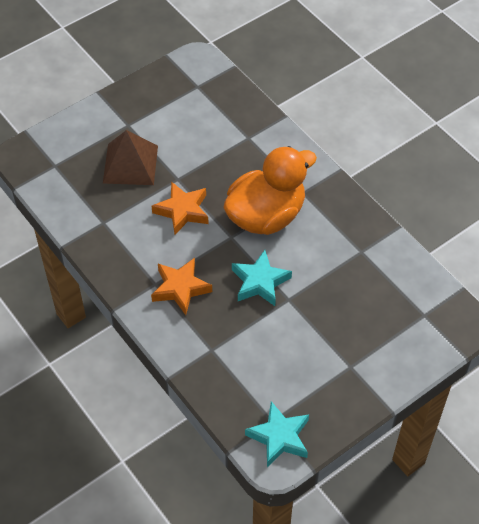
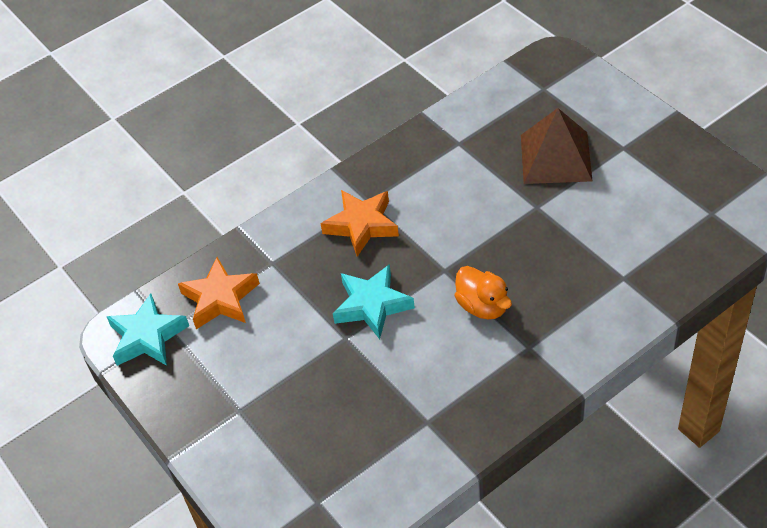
camera: 95 degrees right, 5 degrees down
orange star [152,181,209,235] -> orange star moved to [178,257,260,329]
orange duck [223,146,317,235] -> orange duck [455,266,512,319], size x0.49

